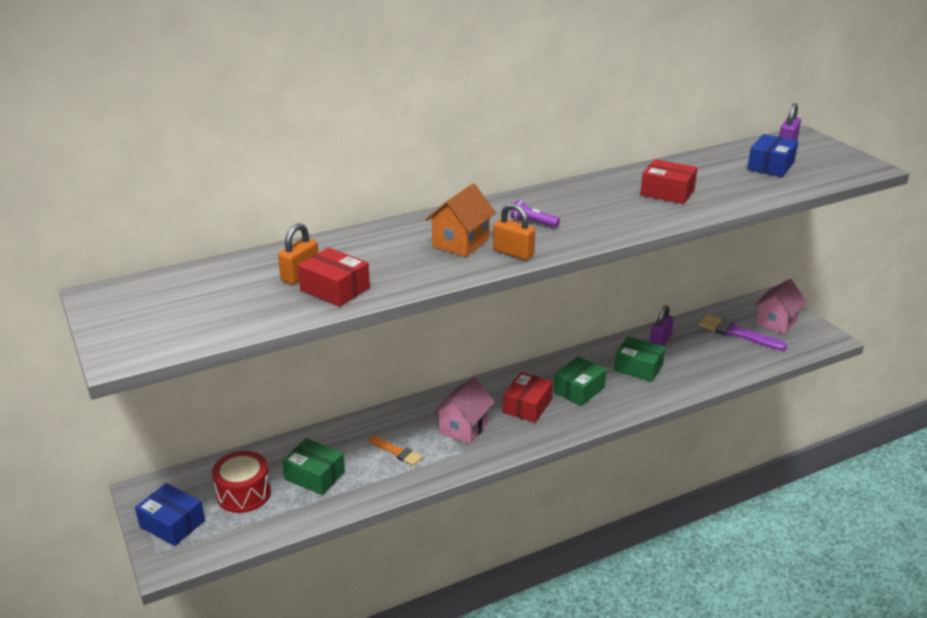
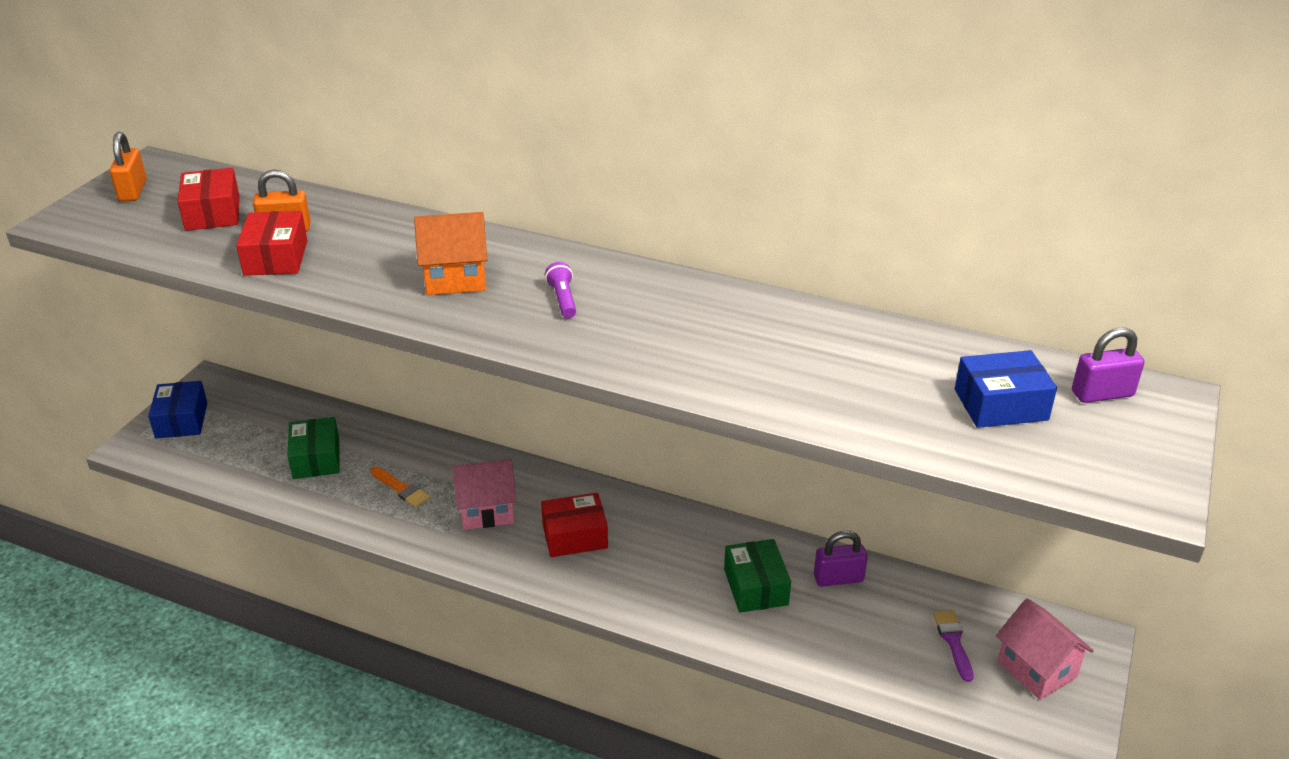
camera: 50 degrees right, 5 degrees up
red drum [212,451,271,513] -> none
orange brush [369,436,423,466] -> orange brush turned 45 degrees counterclockwise [370,467,430,507]
orange padlock [493,203,535,260] -> orange padlock moved to [110,132,147,201]
green box [553,356,607,406] -> none
red box [640,159,698,204] -> red box moved to [177,168,240,231]
purple brush [699,314,787,351] -> purple brush [933,610,973,682], size x0.61
pink house [754,279,806,334] -> pink house turned 60 degrees clockwise [996,598,1094,700]

